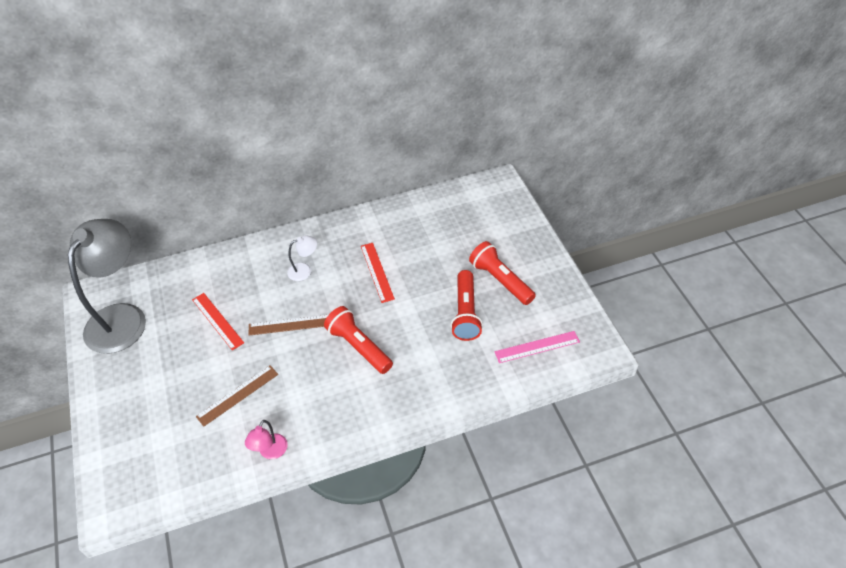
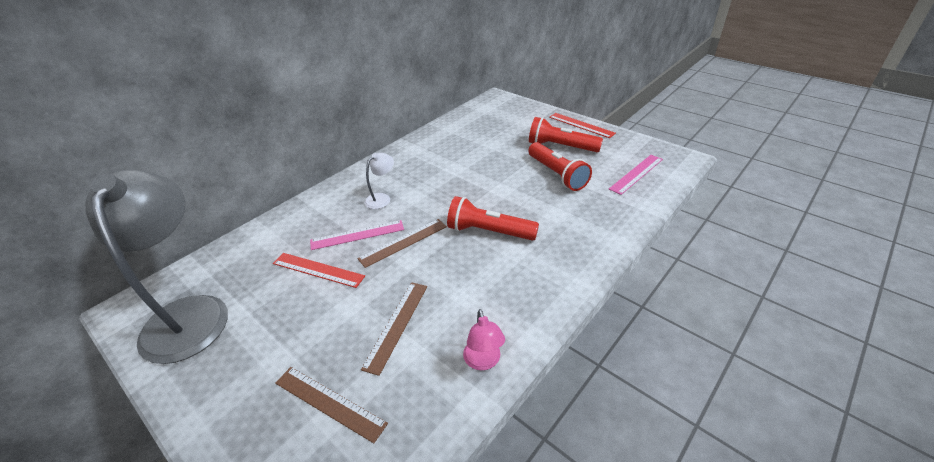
camera: 30 degrees left, 10 degrees down
red ruler [361,243,395,303] -> red ruler moved to [549,113,616,138]
none -> brown ruler [275,367,388,443]
none -> pink ruler [310,220,404,250]

